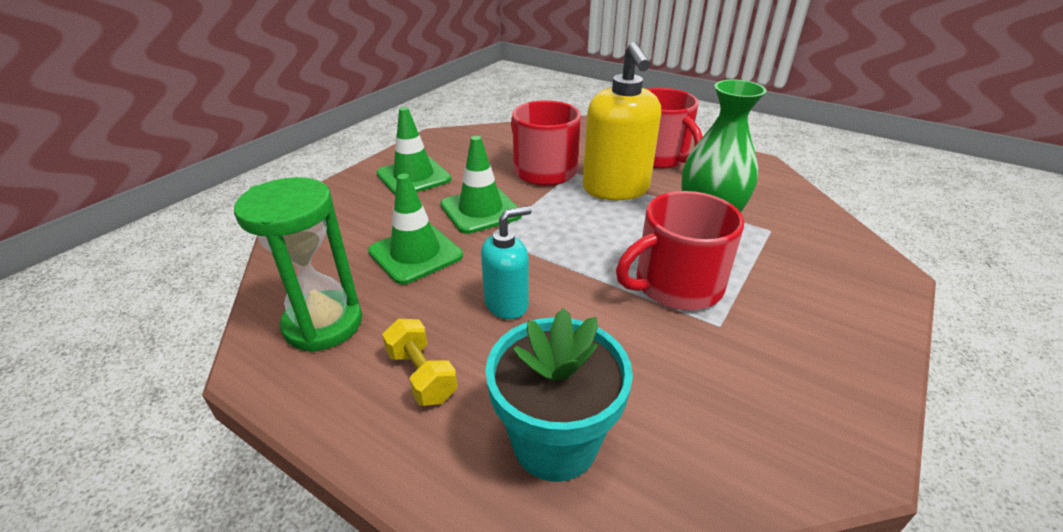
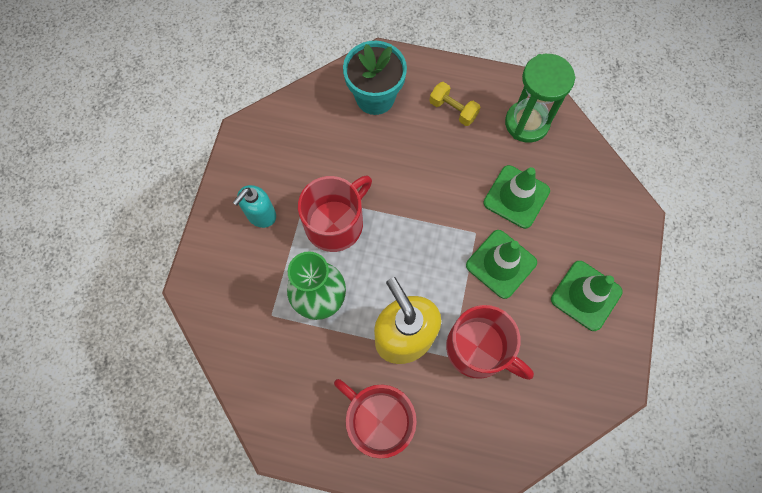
camera: 160 degrees right, 35 degrees up
turquoise soap dispenser [481,206,532,319] -> turquoise soap dispenser moved to [233,185,276,228]

